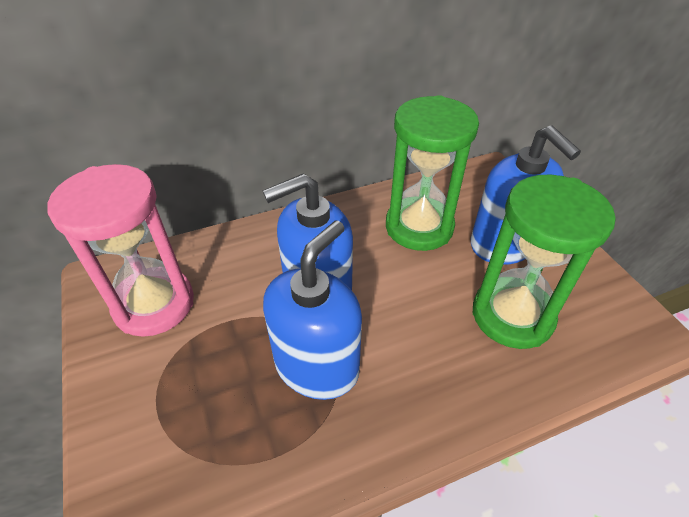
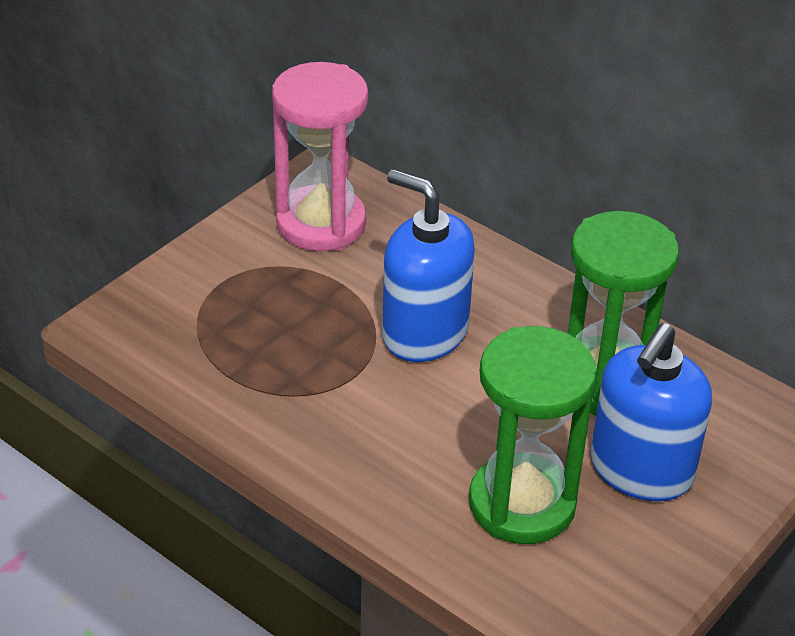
camera: 60 degrees right, 5 degrees down
blue soap dispenser [263,220,362,400] -> none

